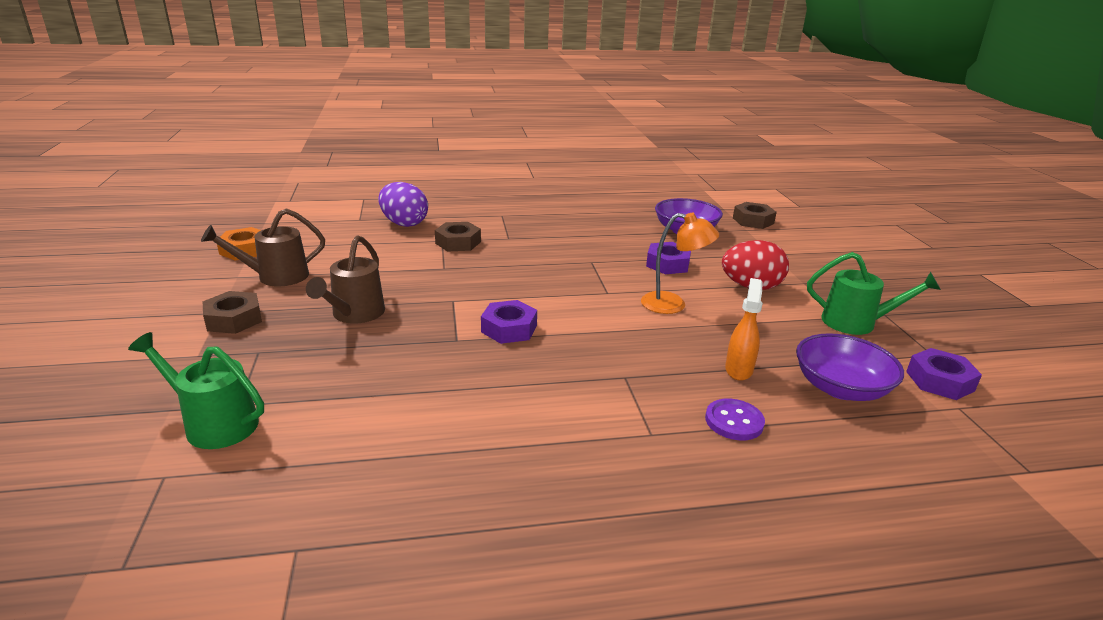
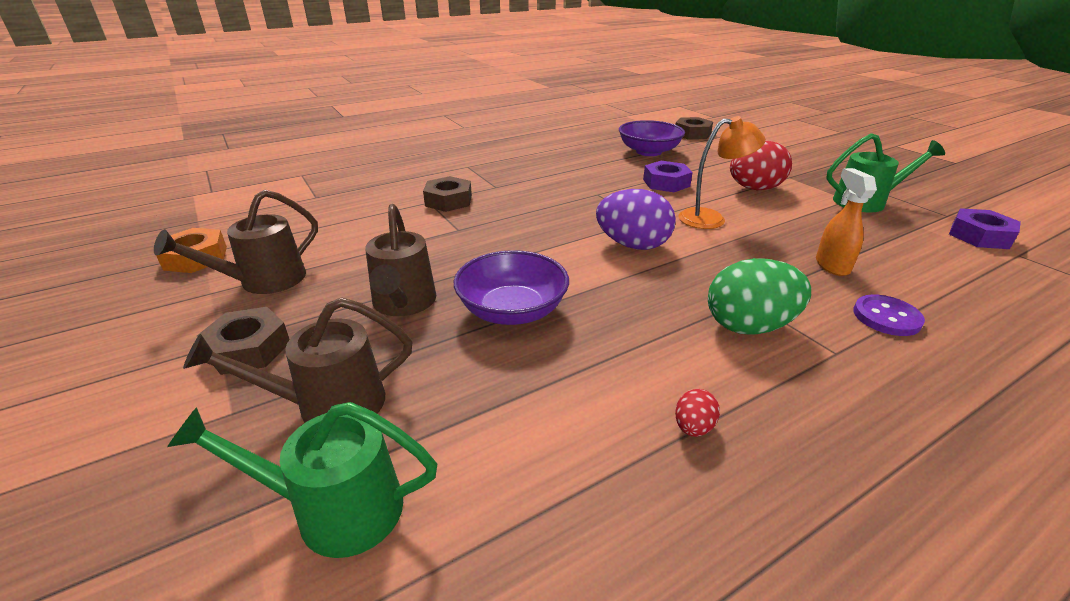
camera: 20 degrees left, 5 degrees up
purple egg [378,182,428,227] -> purple egg moved to [596,189,676,250]
purple nut [481,300,537,344] -> none
purple bowl [796,333,904,401] -> purple bowl moved to [454,250,569,325]
none -> brown watering can [183,297,412,423]
none -> red egg [675,389,720,437]
none -> green egg [708,258,811,335]

